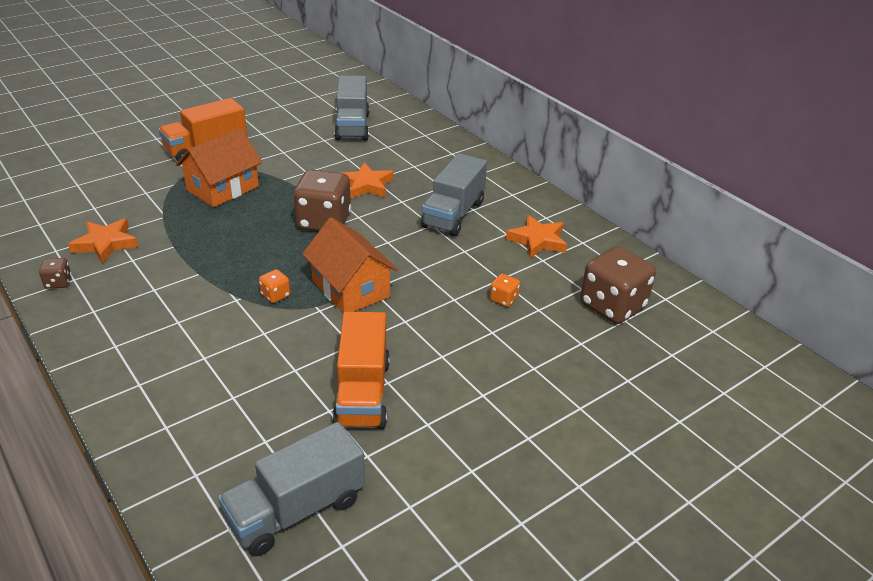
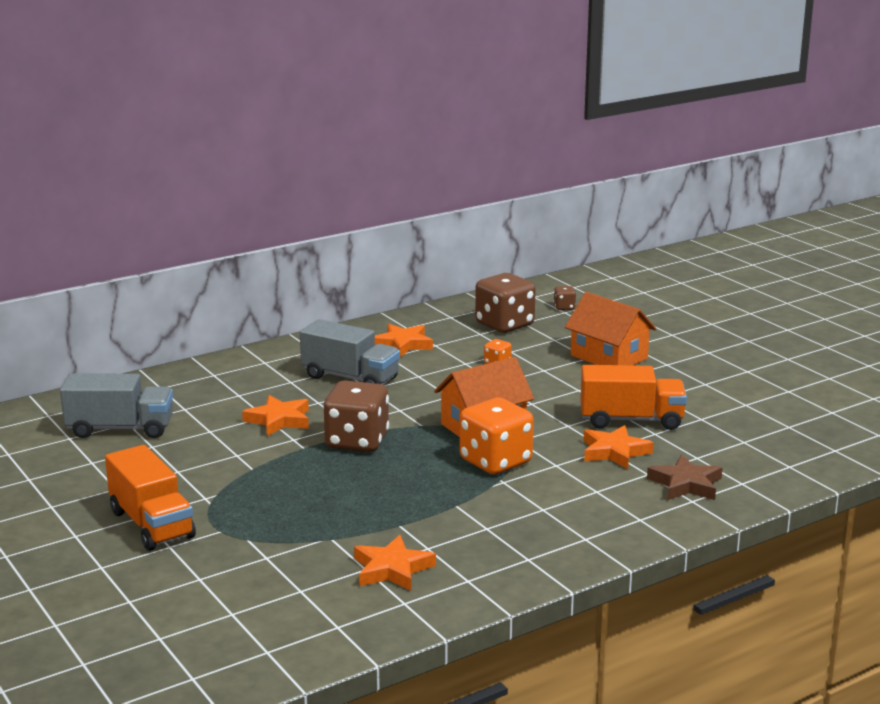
camera: 85 degrees left, 15 degrees down
brown dice [39,258,71,289] -> brown dice moved to [554,286,576,310]
orange house [176,128,262,207] -> orange house moved to [565,292,656,365]
grey truck [218,422,365,556] -> none
orange dice [259,269,290,303] -> orange dice [460,397,534,475], size x2.28
none -> orange star [584,425,654,469]
none -> brown star [647,455,723,500]

